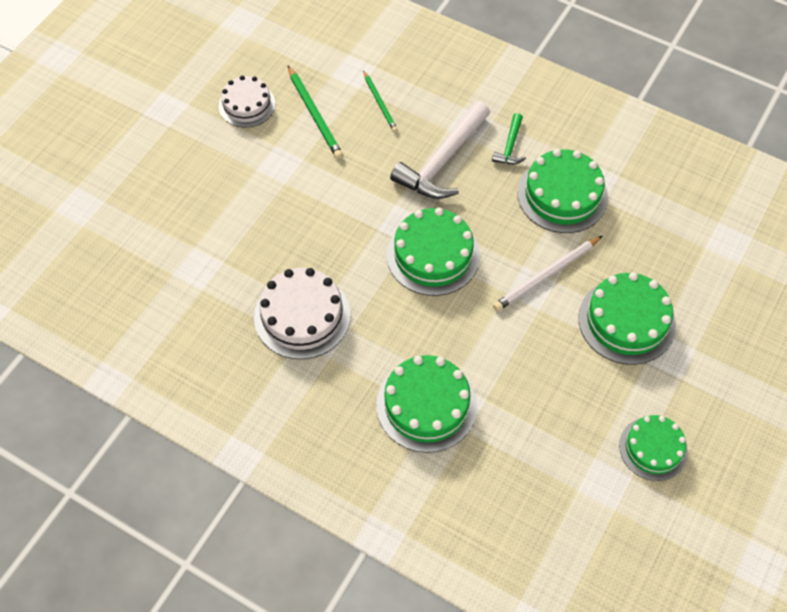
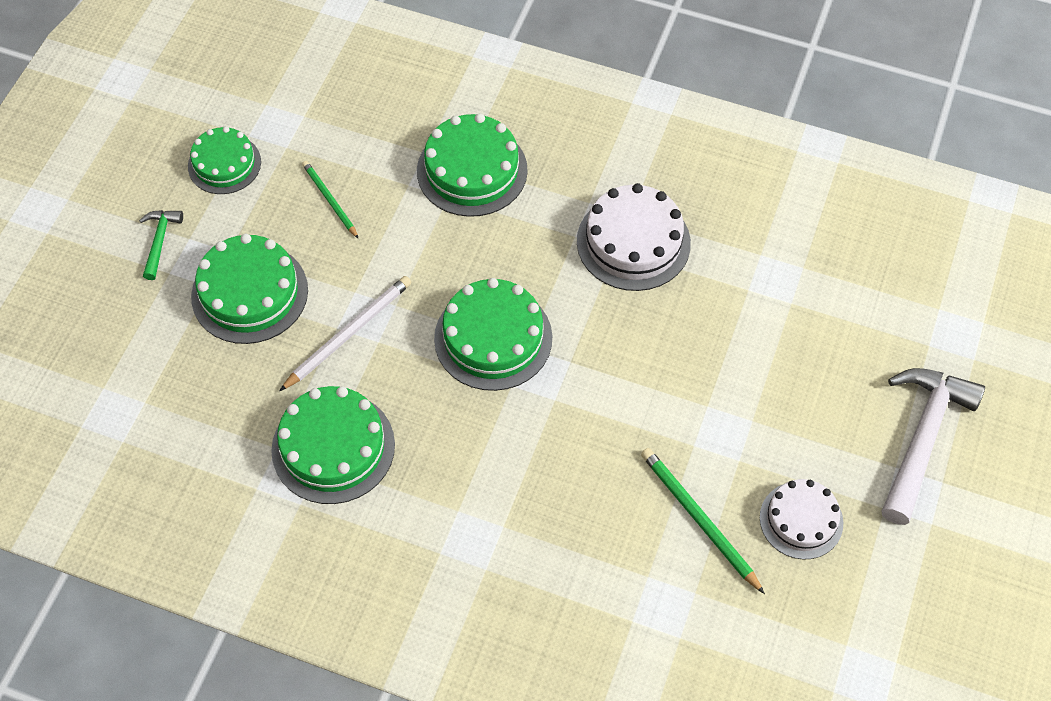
camera: 170 degrees right, 0 degrees up
green pencil [363,70,398,132] -> green pencil moved to [302,161,359,239]
white hammer [390,101,490,199] -> white hammer moved to [881,368,985,525]
green hammer [492,113,526,164] -> green hammer moved to [139,210,183,280]

